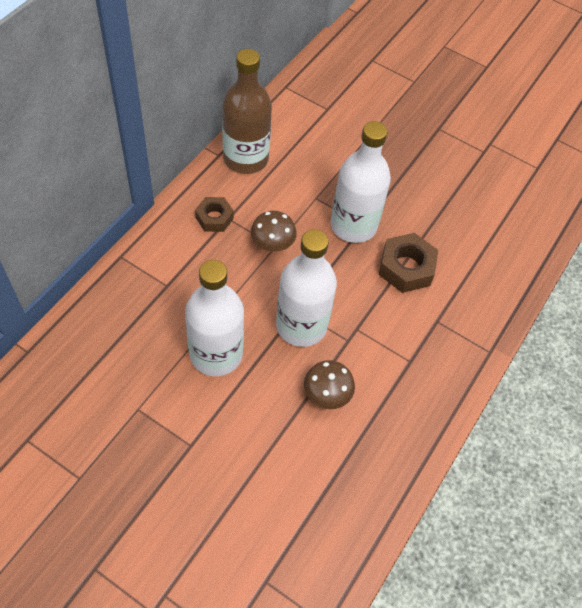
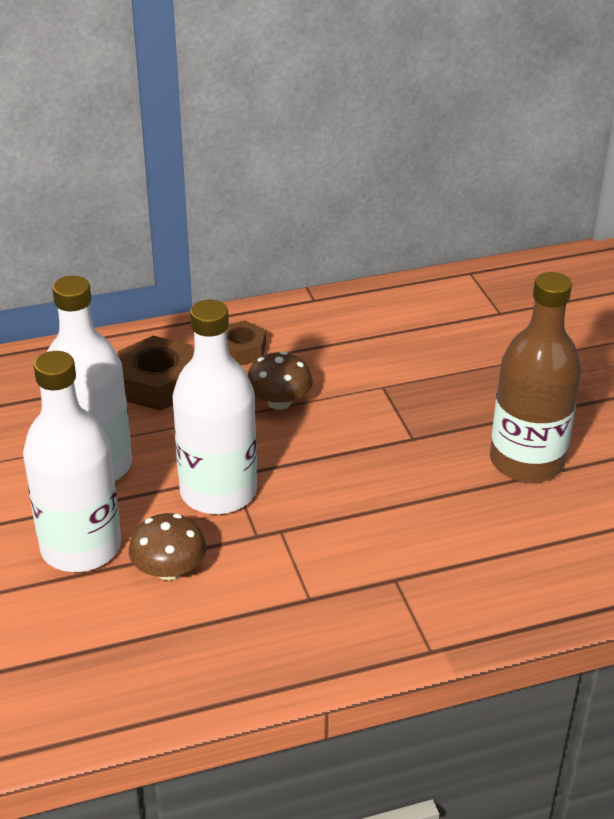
camera: 45 degrees right, 20 degrees down
brown bottle [222,49,272,174] -> brown bottle moved to [490,272,581,483]
white bottle [331,121,391,243] -> white bottle moved to [23,351,121,572]
brown nut [379,233,438,293] -> brown nut moved to [117,336,193,411]

